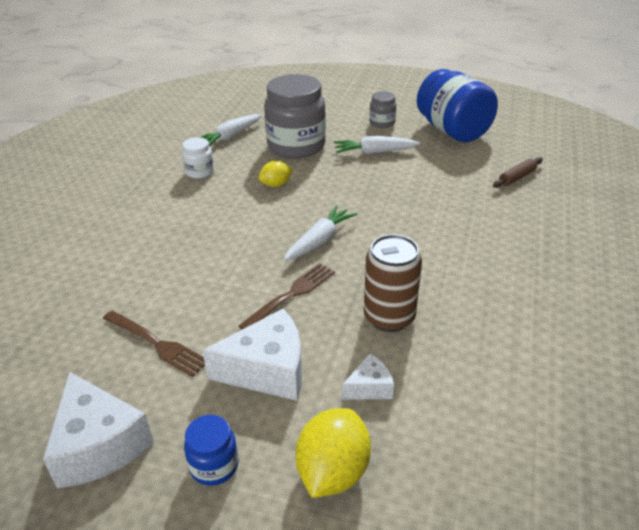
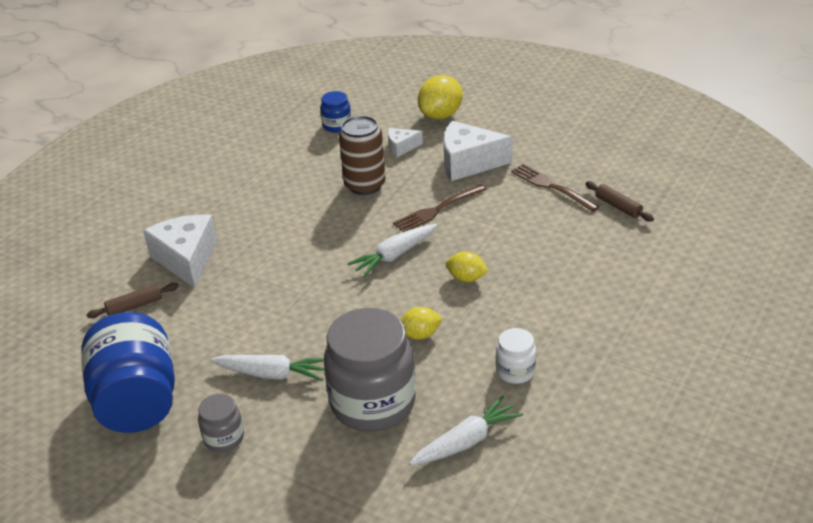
camera: 165 degrees left, 0 degrees up
white cheese [43,372,154,488] -> white cheese moved to [143,214,217,288]
blue jar [184,415,239,486] -> blue jar moved to [320,91,351,133]
none -> yellow lemon [446,251,488,282]
none -> brown rolling pin [586,181,654,222]

